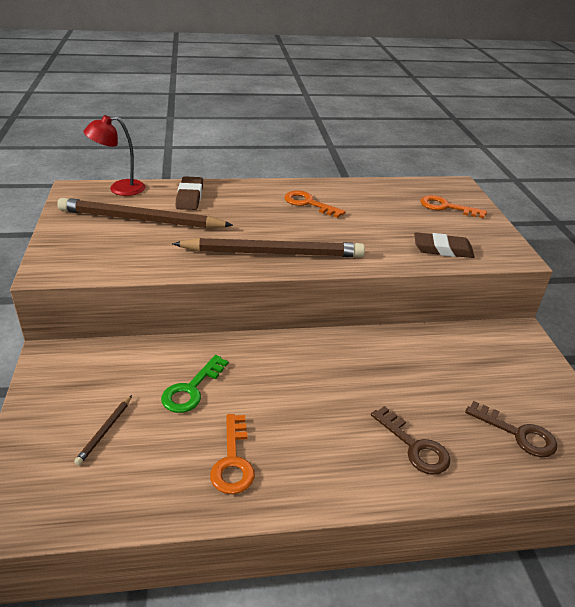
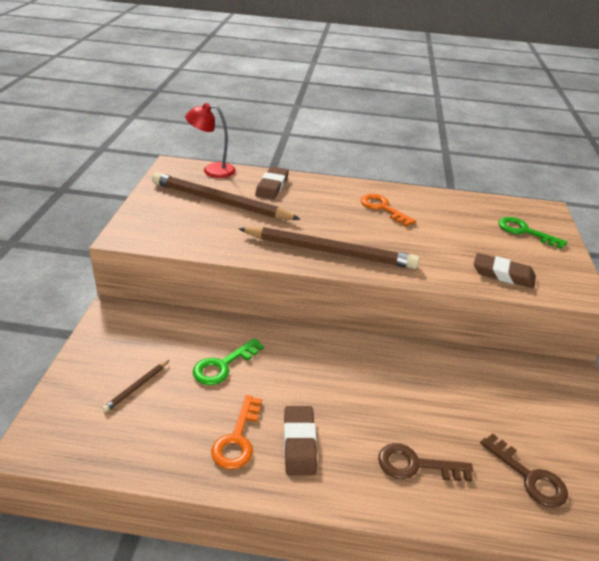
camera: 15 degrees right, 0 degrees up
brown key [371,406,450,475] -> brown key turned 120 degrees clockwise [378,443,473,482]
orange key [420,195,487,218] -> green key [498,217,567,249]
none -> brown eraser [284,406,317,475]

